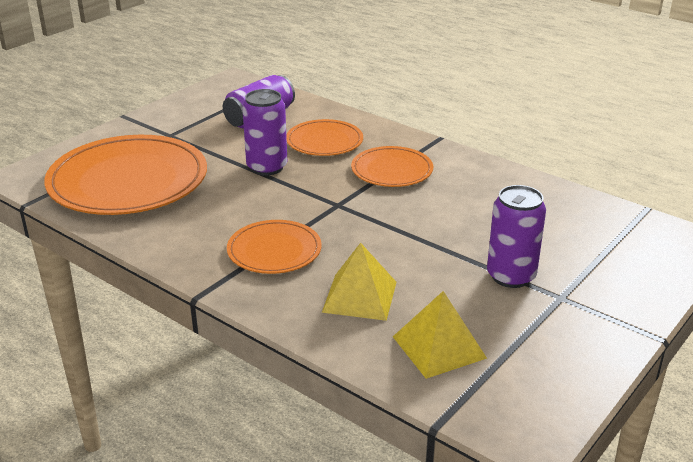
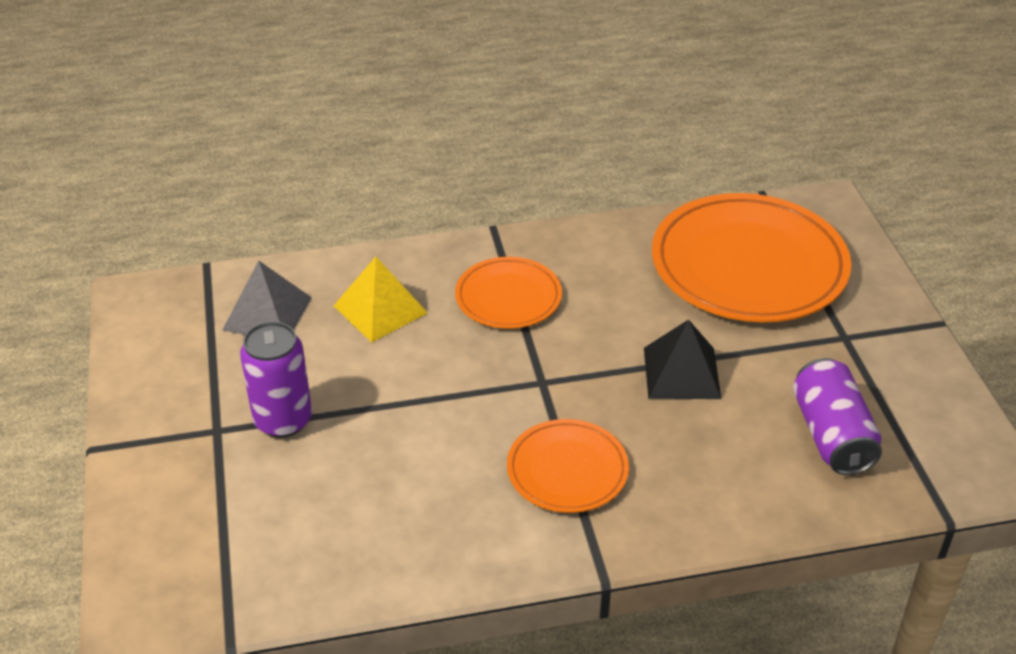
camera: 130 degrees right, 10 degrees up
purple can [242,89,287,176] -> black pyramid [644,319,721,399]
orange plate [286,119,363,156] -> none
yellow pyramid [393,291,487,379] -> grey pyramid [222,261,312,335]

